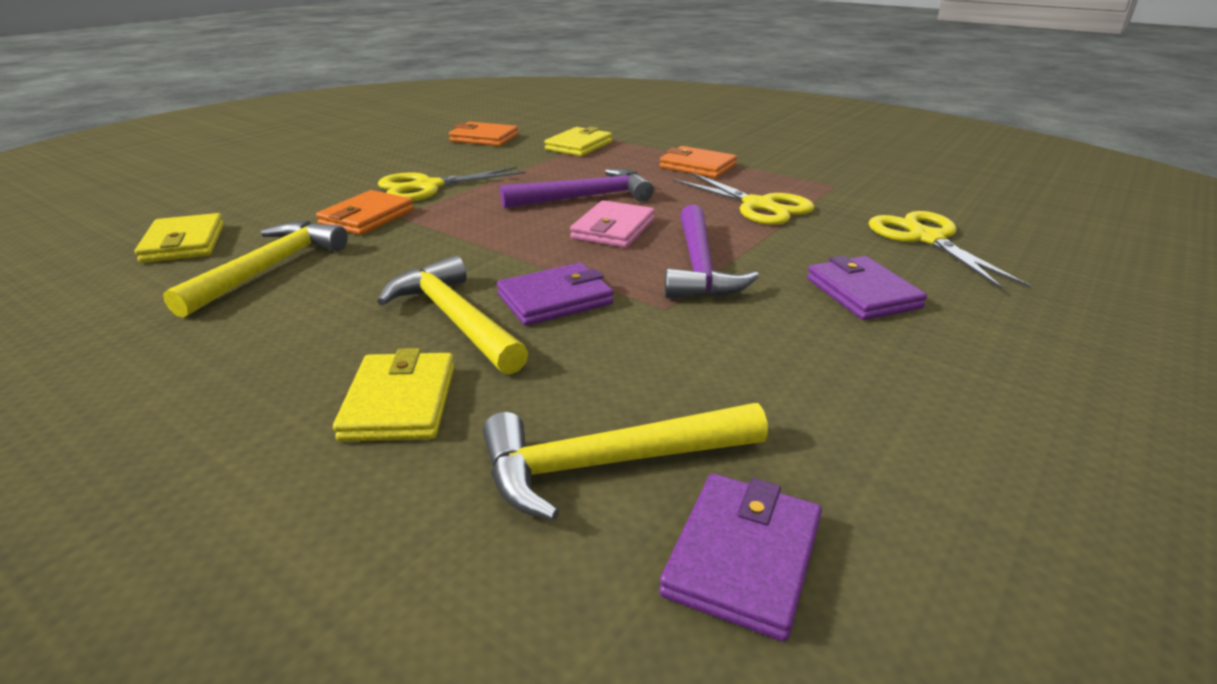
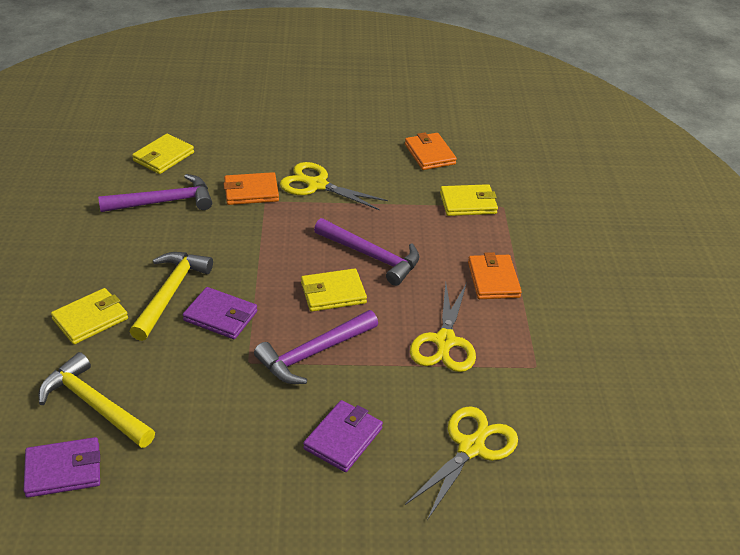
camera: 50 degrees right, 10 degrees up
yellow hammer [163,221,348,318] -> purple hammer [98,174,212,212]
pink wallet [570,200,655,248] -> yellow wallet [301,268,367,312]

